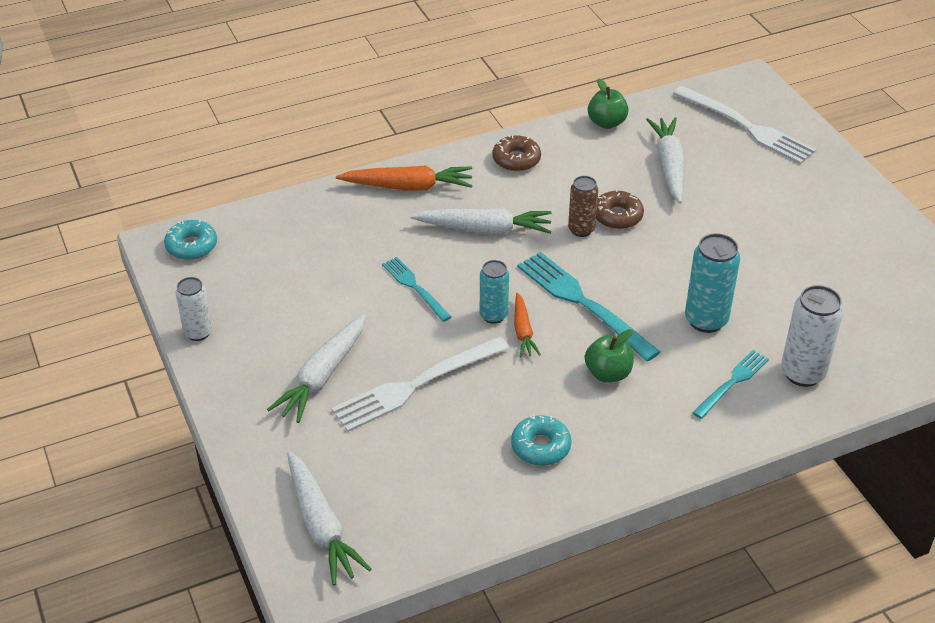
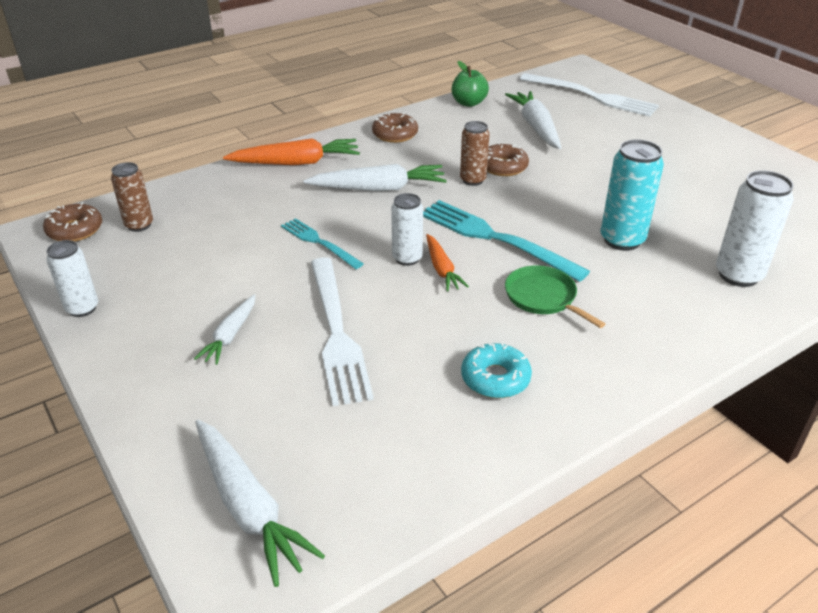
camera: 10 degrees left, 5 degrees down
turquoise donut [164,219,217,260] -> brown donut [43,202,102,242]
white carrot [267,314,366,423] -> white carrot [194,294,256,365], size x0.59
white fork [331,336,510,432] -> white fork turned 60 degrees counterclockwise [311,257,374,406]
turquoise can [480,260,509,324] -> white can [391,193,423,266]
green apple [585,329,634,383] -> green pan [505,265,605,328]
turquoise fork [692,350,769,419] -> none
none -> brown can [111,162,153,232]

